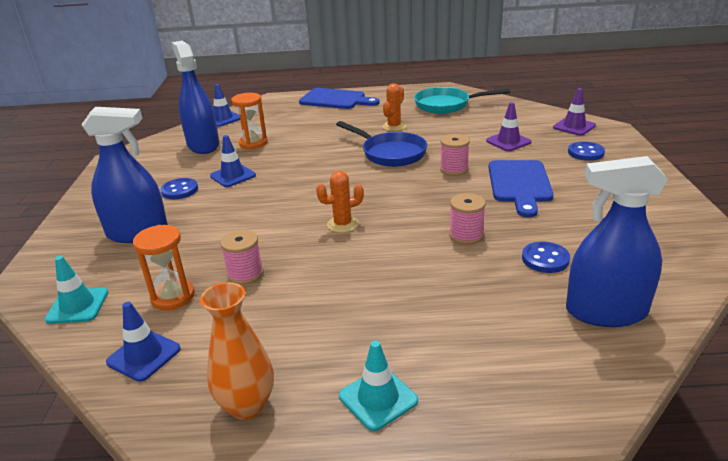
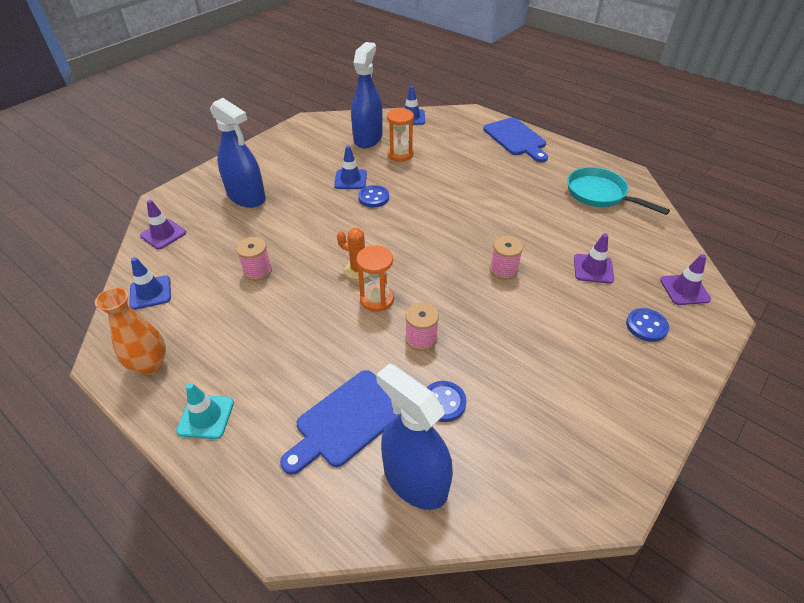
camera: 40 degrees right, 15 degrees up
turquoise traffic cone [45,256,108,324] -> purple traffic cone [140,199,186,249]
orange hourglass [133,225,195,310] -> orange hourglass moved to [356,245,394,312]
blue button [160,178,198,199] -> blue button moved to [358,185,389,207]
blue pan [336,121,427,167] -> none
orange cactus [382,83,406,131] -> none
blue cutting board [488,160,554,217] -> blue cutting board moved to [280,370,401,475]

